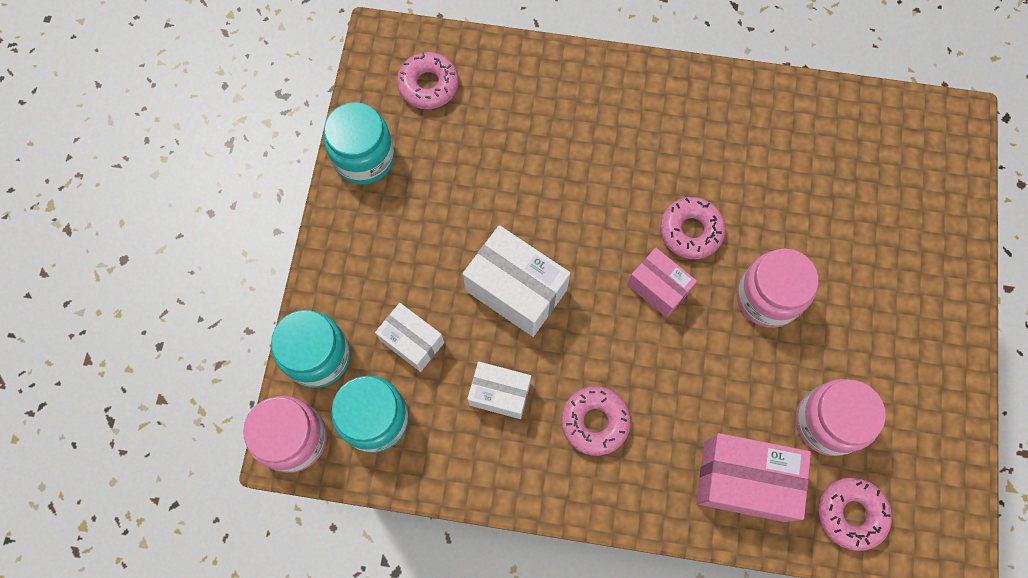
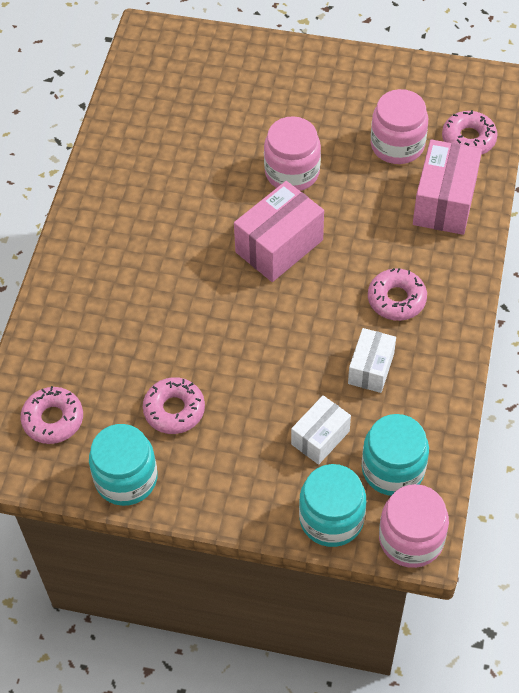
camera: 85 degrees left, 15 degrees down
white box [462,225,571,337] -> none
pink box [627,248,697,318] -> pink box [234,181,324,282], size x1.61
pink donut [660,197,726,259] -> pink donut moved to [143,377,205,434]

